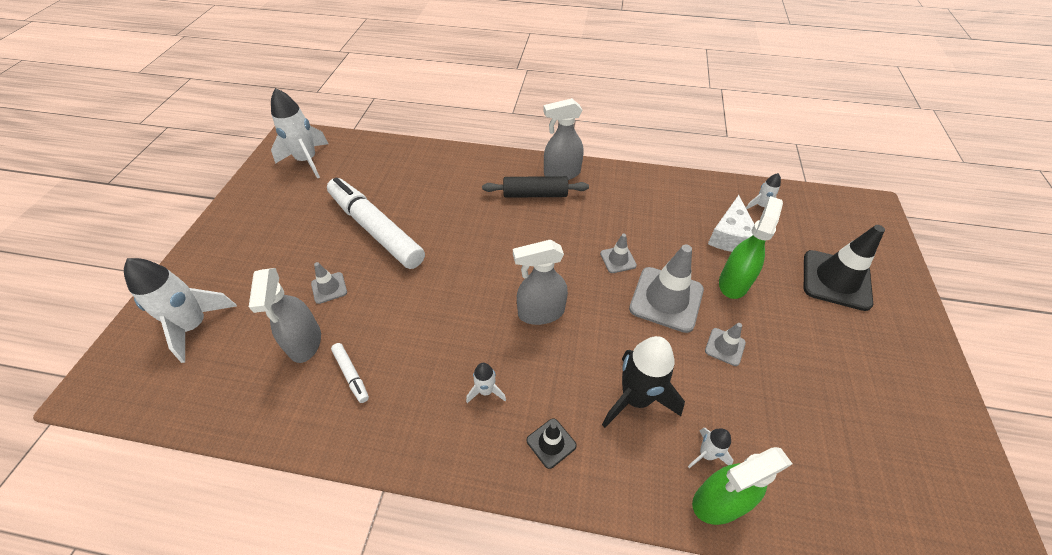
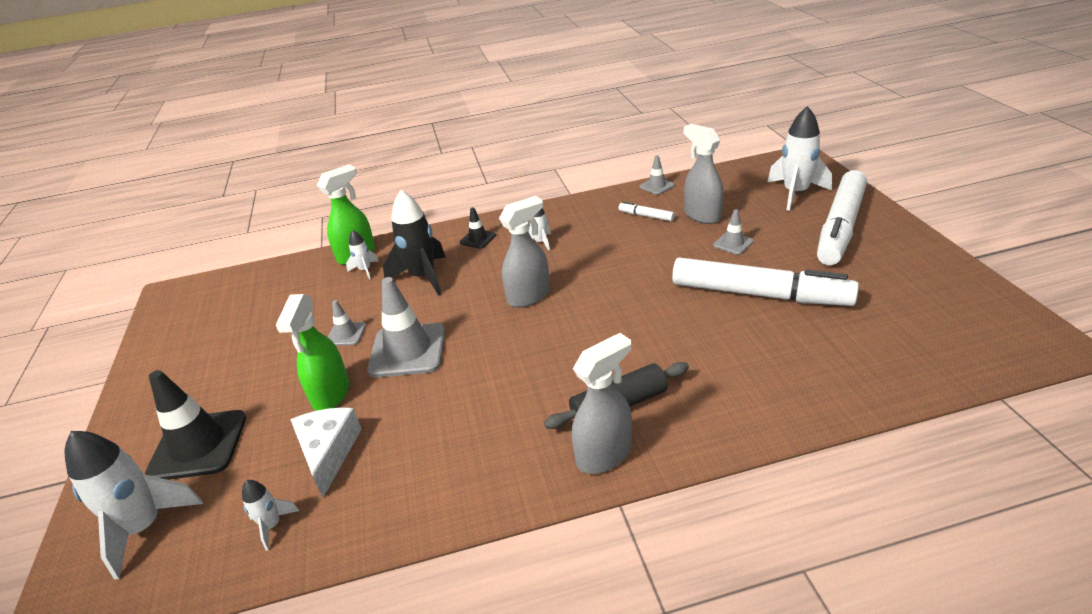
camera: 160 degrees right, 15 degrees down
white rocket [271,88,329,179] -> white rocket moved to [65,431,203,579]
grey traffic cone [600,234,637,273] -> grey traffic cone moved to [639,155,675,195]
none -> white marker [817,170,867,265]

